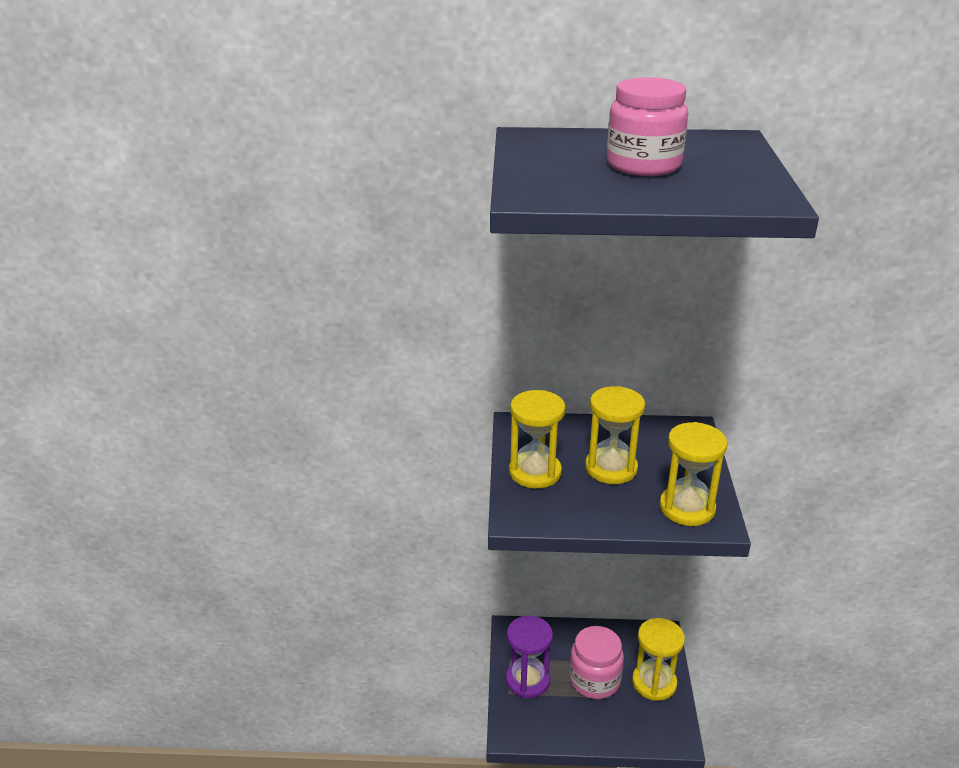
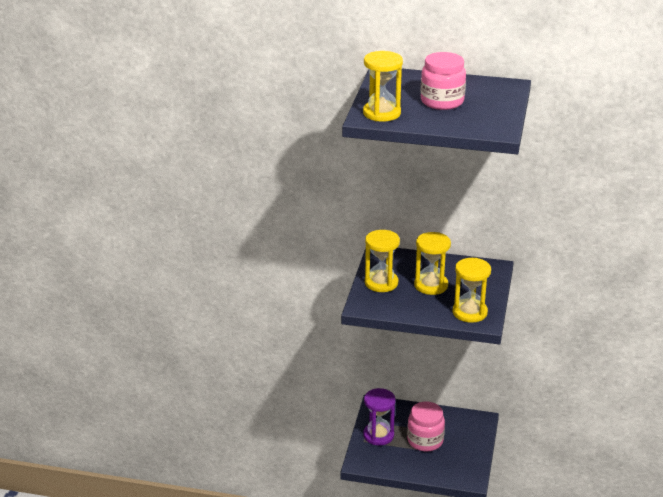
camera: 10 degrees right, 0 degrees up
yellow hourglass [632,618,685,701] -> yellow hourglass moved to [363,51,403,121]

